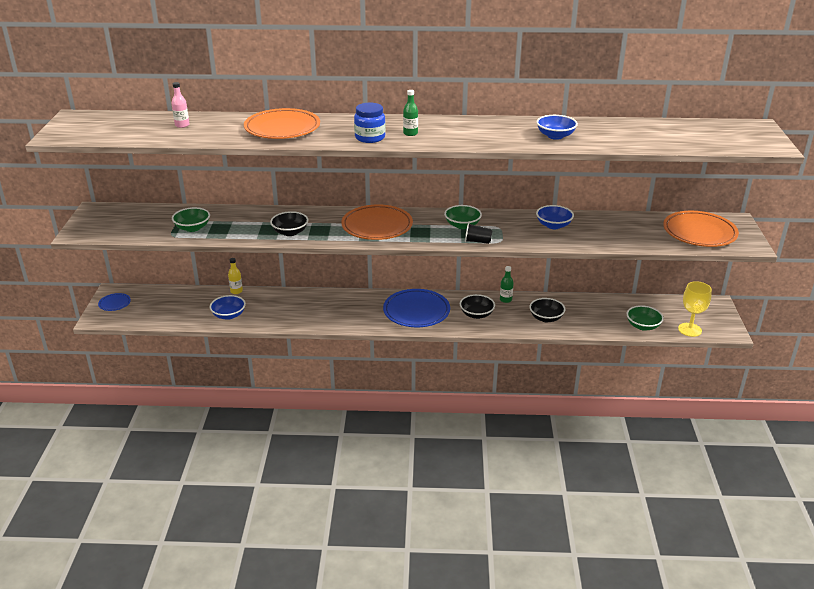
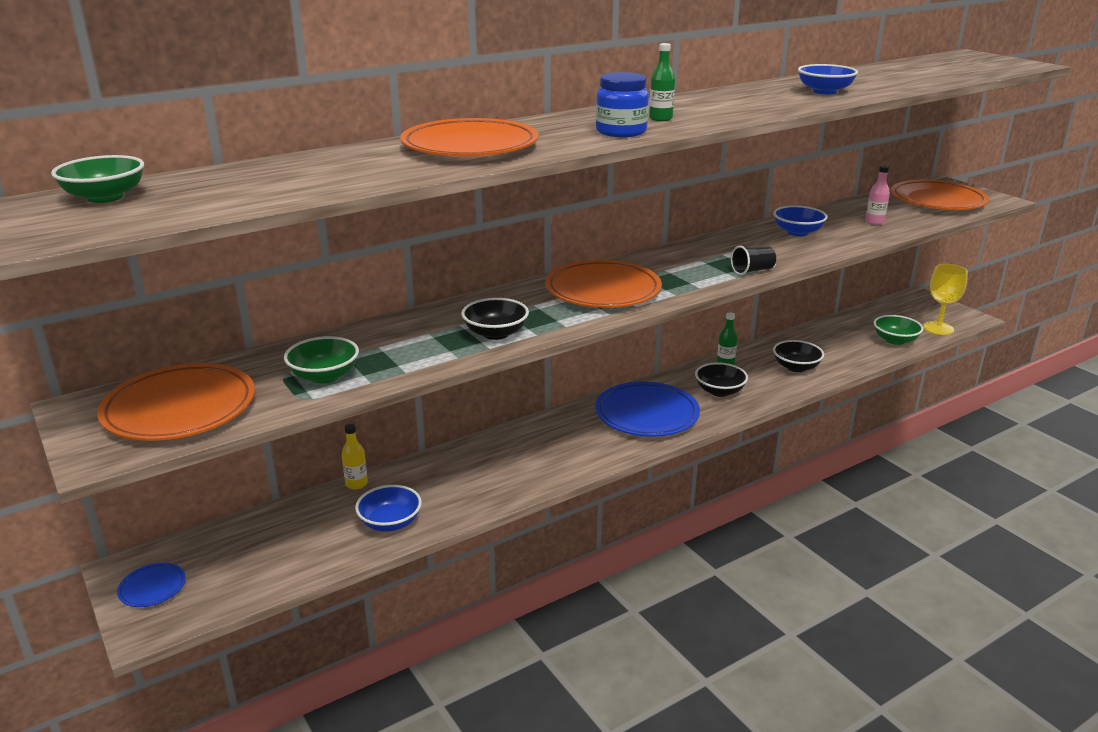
camera: 35 degrees left, 5 degrees down
pink bottle [172,82,189,128] -> pink bottle moved to [865,166,890,225]
green bowl [444,205,482,229] -> green bowl moved to [51,155,144,203]
none -> orange plate [97,363,255,441]

